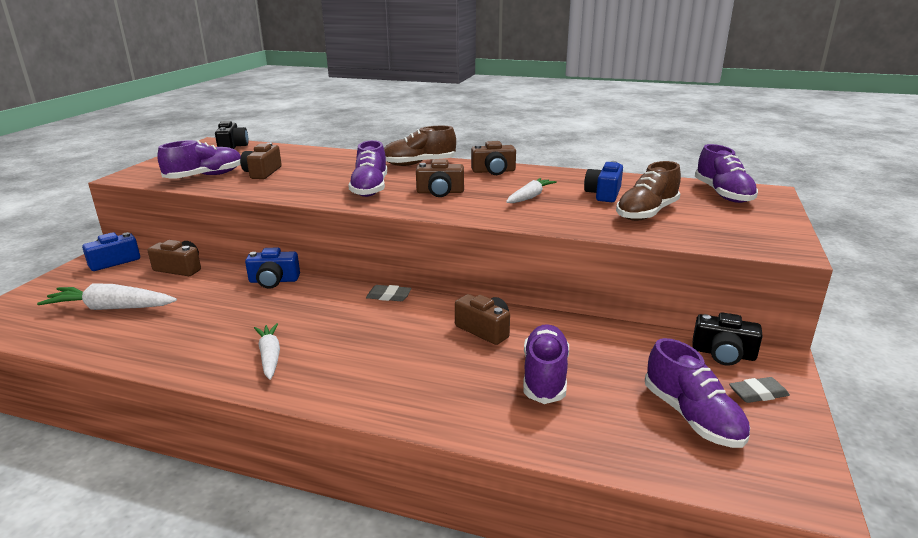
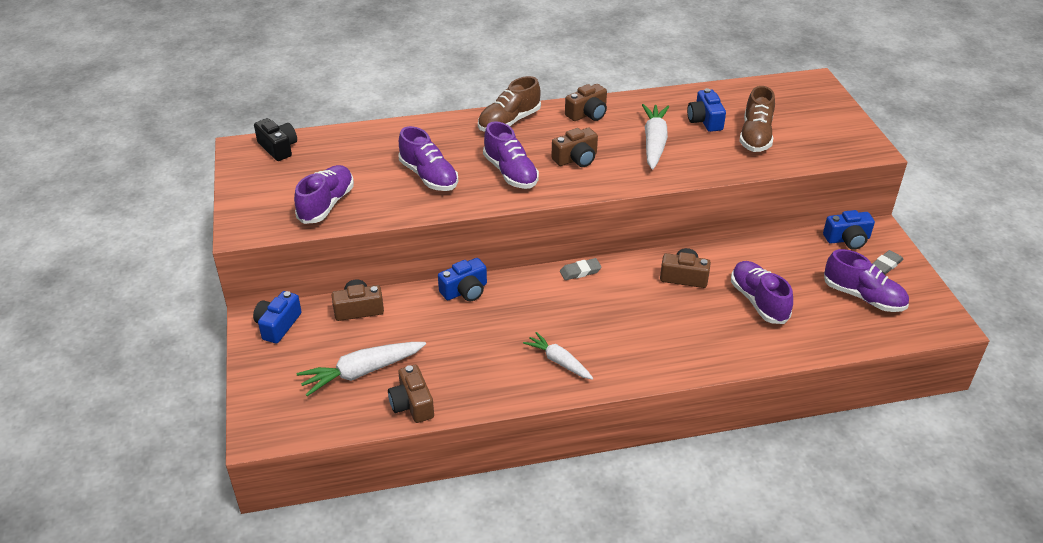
camera: 30 degrees left, 15 degrees up
brown camera [240,143,282,179] -> brown camera moved to [388,365,434,423]
white carrot [506,178,557,203] -> white carrot [642,104,669,170], size x1.54
black camera [692,312,763,366] -> blue camera [823,210,875,250]
purple shoe [695,144,758,203] -> purple shoe moved to [399,126,458,191]

